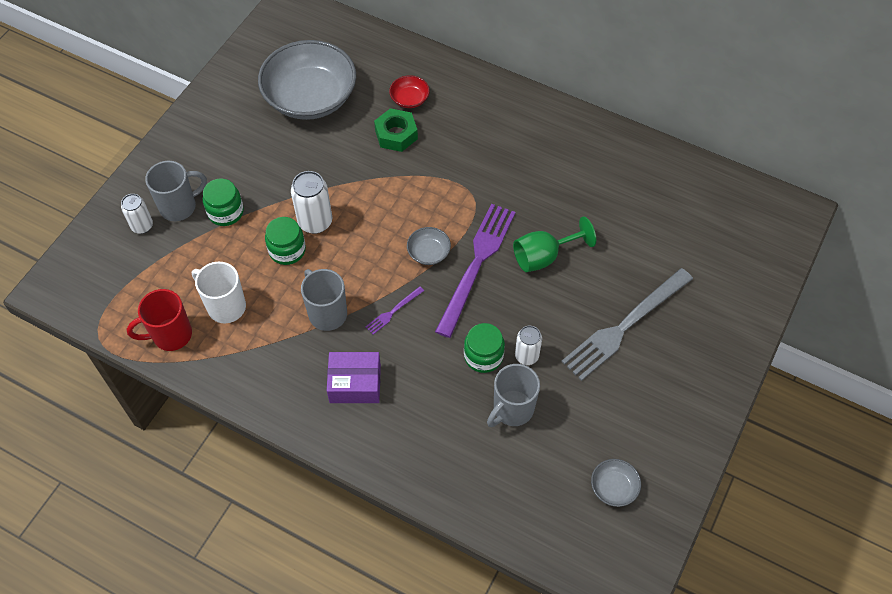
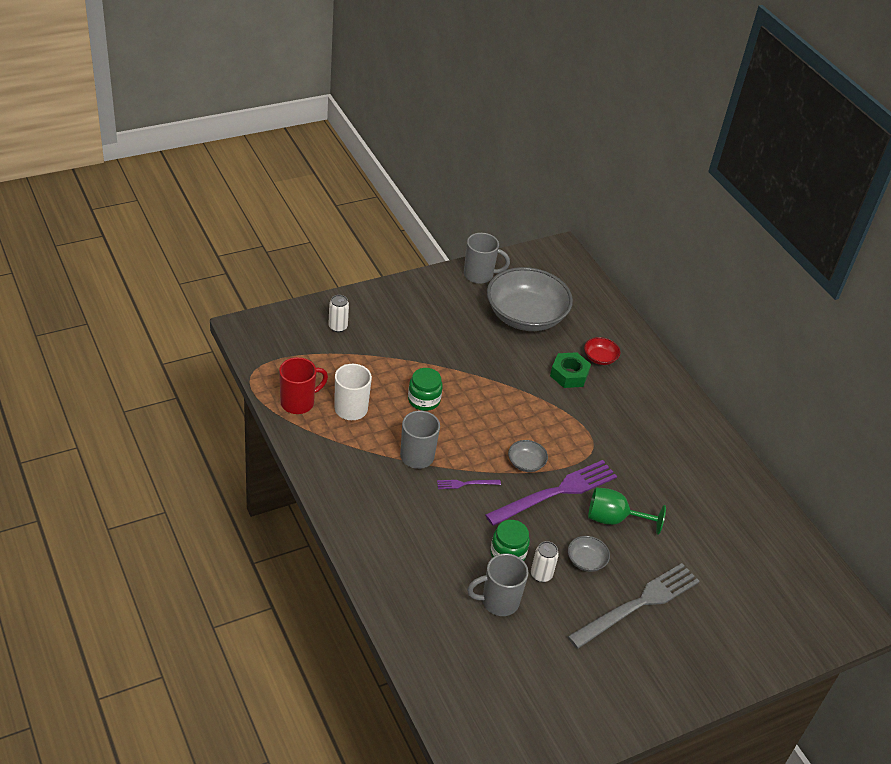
camera: 30 degrees right, 15 degrees down
red mug [127,289,192,351] -> red mug turned 135 degrees clockwise [279,357,328,414]
grey mug [145,161,207,221] -> grey mug moved to [464,233,510,284]
green jar [203,179,244,226] -> none
white can [291,171,332,234] -> none
purple box [327,352,381,403] -> none
grey fork [561,268,693,381] -> grey fork turned 150 degrees clockwise [567,563,700,649]
grey bowl [591,459,641,507] -> grey bowl moved to [568,536,610,572]

